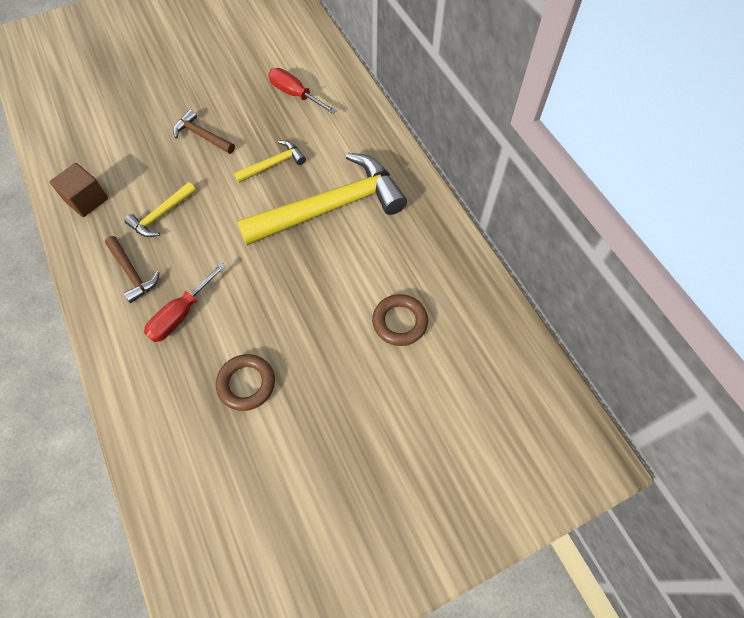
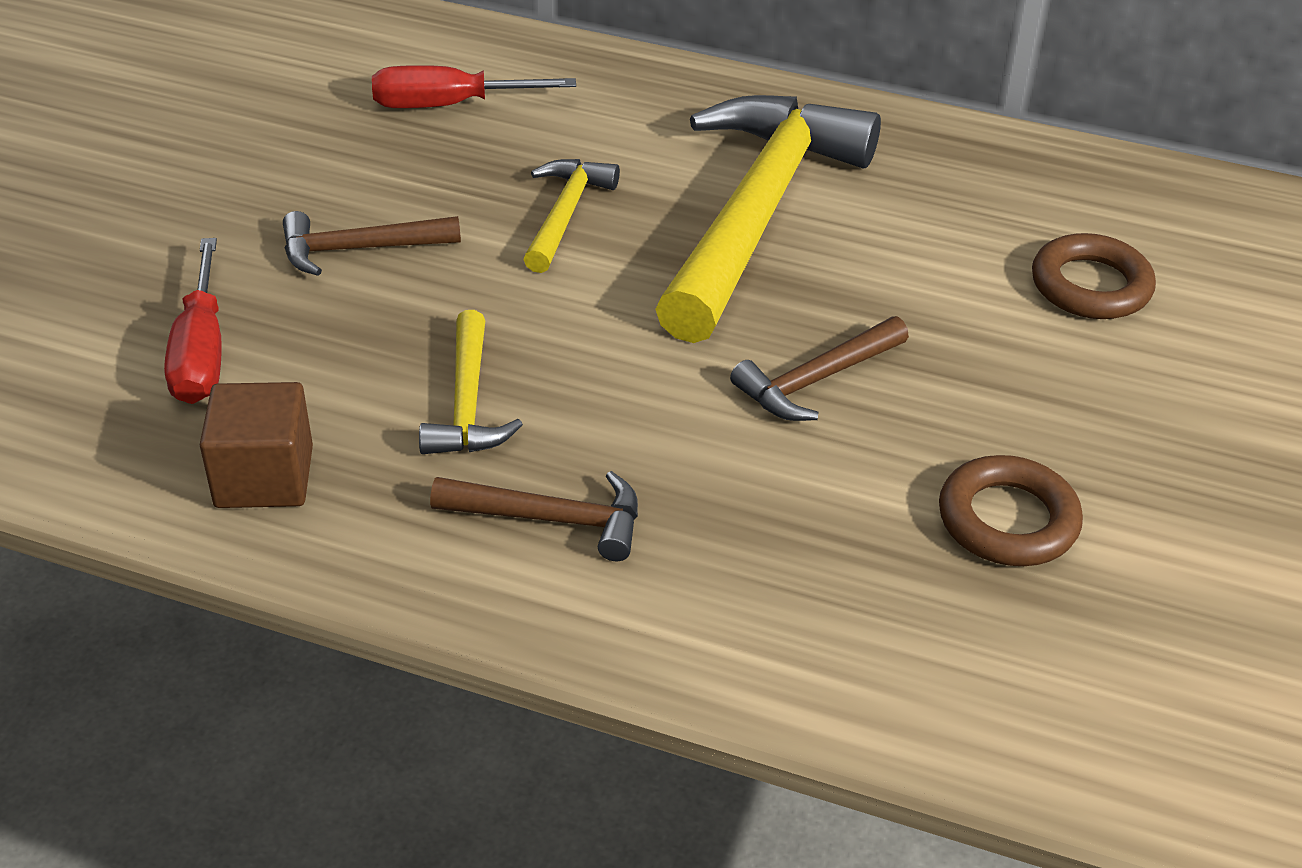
camera: 45 degrees left, 20 degrees down
red screwdriver [144,262,226,342] -> red screwdriver moved to [164,238,222,404]
none -> brown hammer [730,316,909,421]

